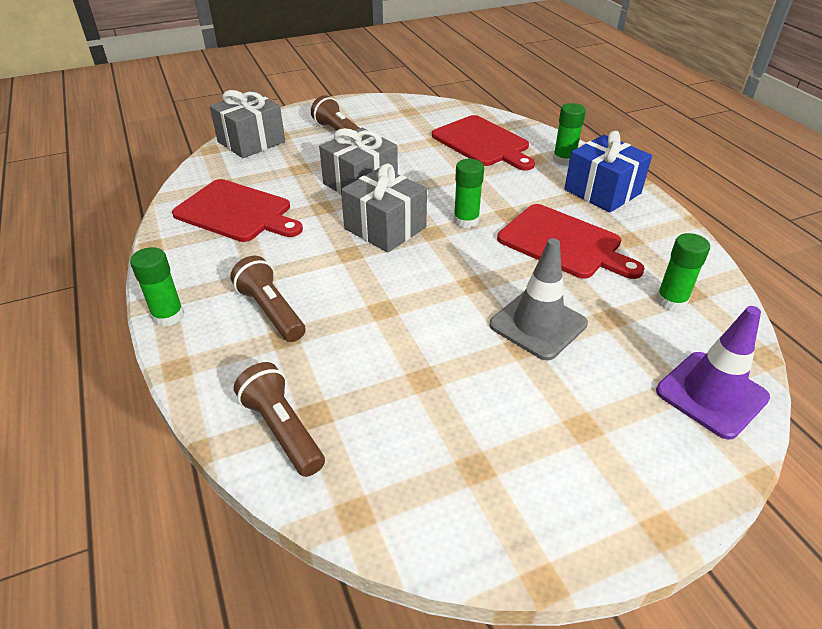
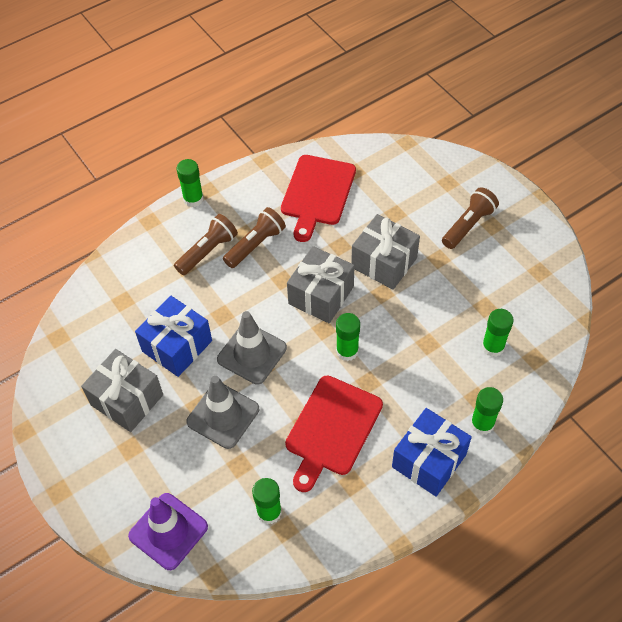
camera: 80 degrees right, 15 degrees up
grey gift [210,90,285,158] -> grey gift moved to [81,349,163,432]
brown flashlight [234,362,325,477] -> brown flashlight moved to [223,207,286,268]
red cutting board [432,115,535,171] -> green glue stick [482,309,514,357]
none -> blue gift [135,296,212,377]
none -> grey traffic cone [217,311,287,385]

